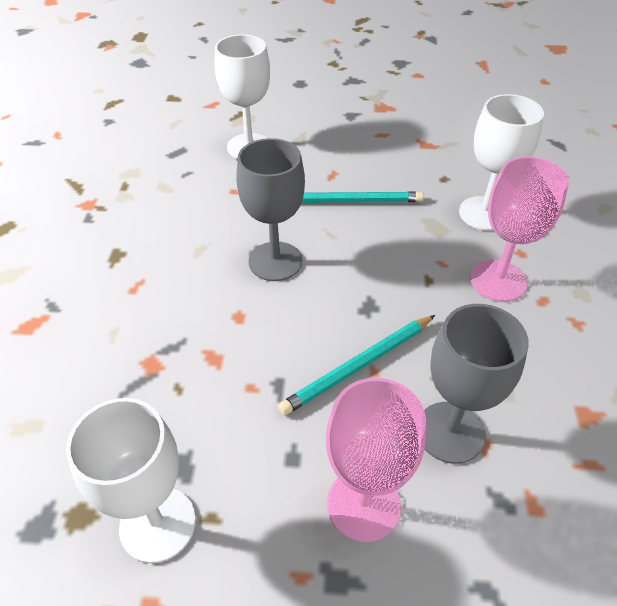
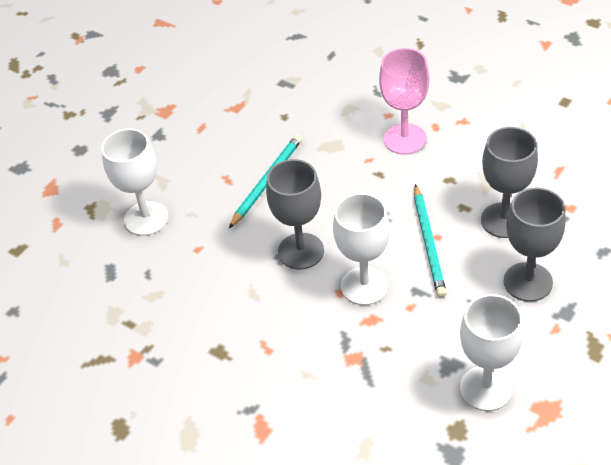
camera: 55 degrees left, 0 degrees up
pink goblet [326,378,426,542] -> grey goblet [504,188,566,302]
white goblet [459,94,544,231] -> white goblet moved to [333,193,390,305]

